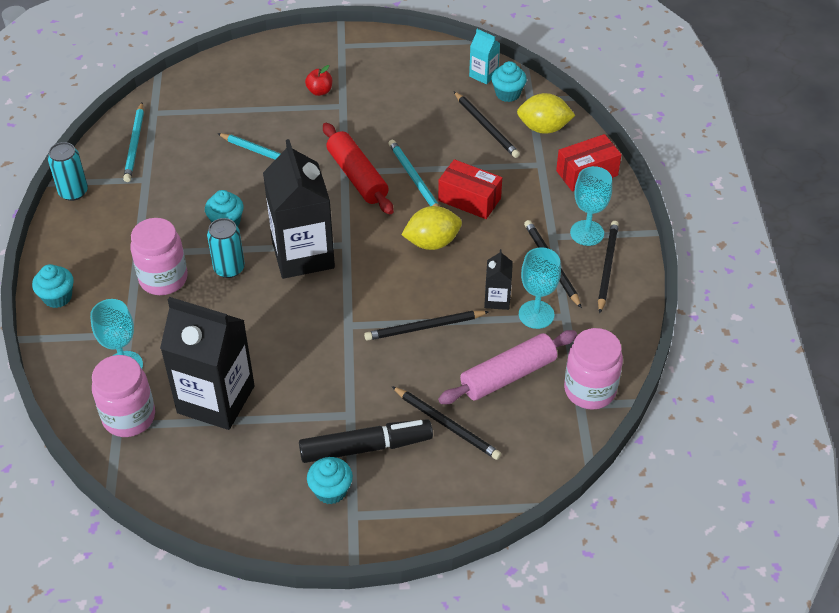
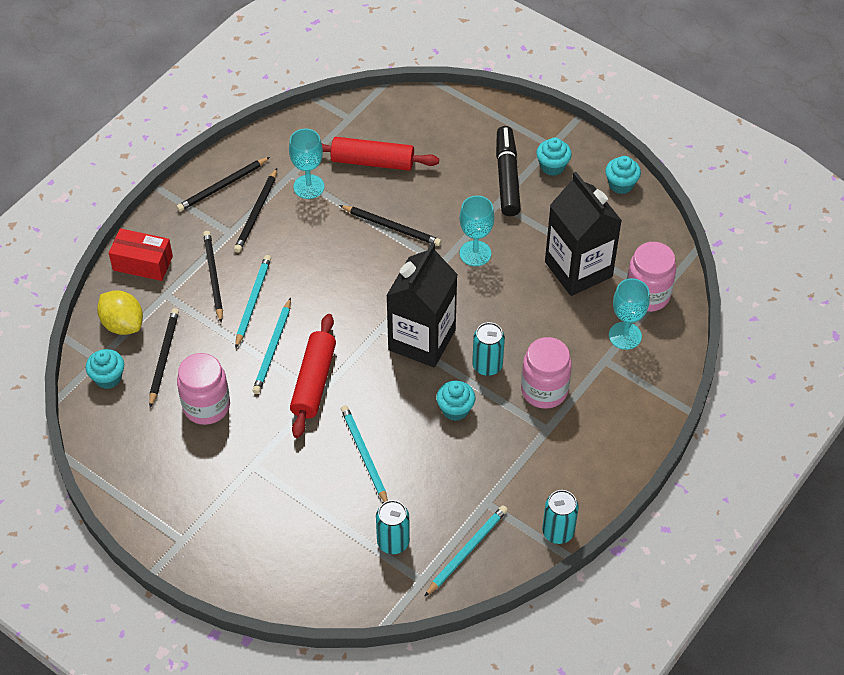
camera: 140 degrees left, 5 degrees up
turquoise cupcake [32,264,74,308] -> turquoise cupcake moved to [605,156,641,194]
black marker [299,419,433,463] -> black marker turned 60 degrees clockwise [496,126,521,216]
red apple [305,65,332,96] -> none
black pencil [392,386,501,460] -> black pencil moved to [203,231,223,323]
yellow lemon [401,206,462,250] -> none
red box [438,159,502,219] -> turquoise pencil [235,255,271,349]
pink rolling pin [438,330,577,404] -> red rolling pin [322,137,439,171]
turquoise carton [469,29,500,84] -> none
black carton [484,249,513,310] -> none
pink jar [564,328,623,410] -> pink jar moved to [177,353,230,425]
turquoise goblet [570,166,612,246] -> turquoise goblet moved to [459,195,494,266]
none -> turquoise can [376,500,410,554]

